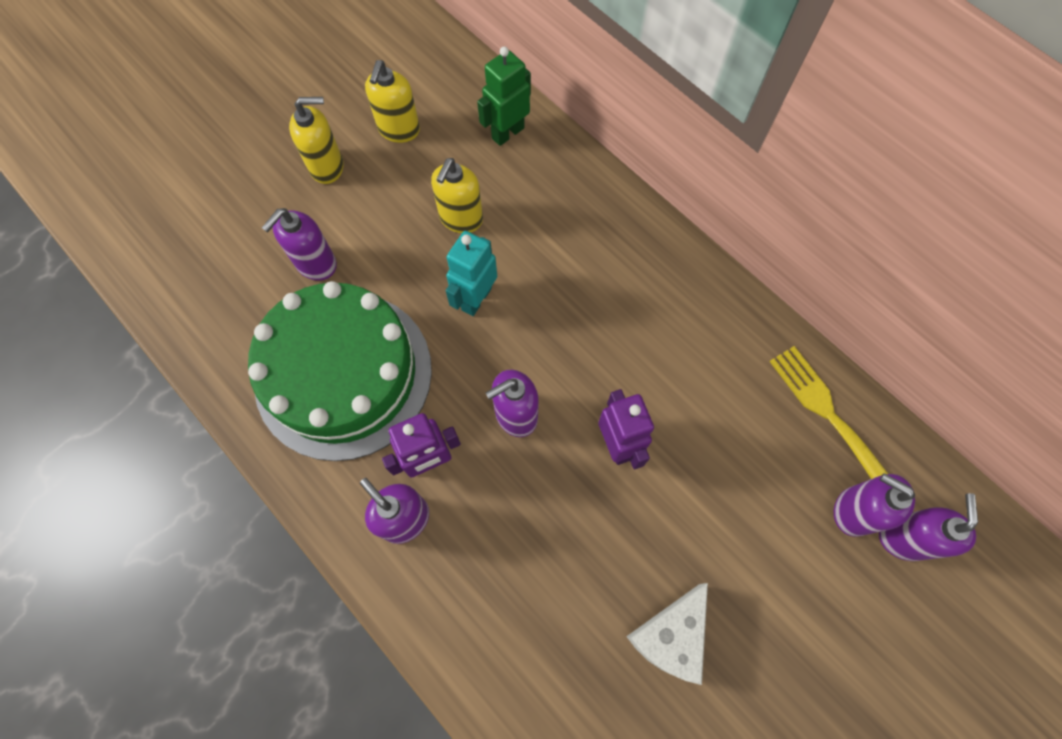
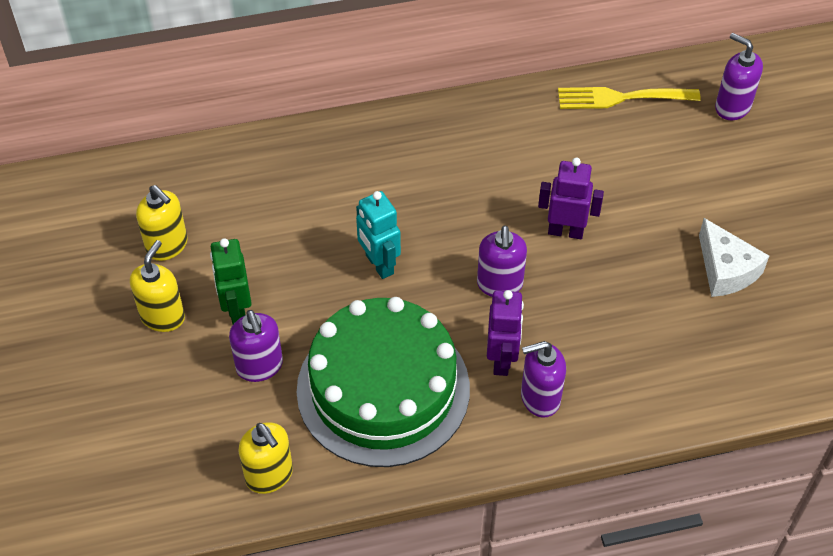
camera: 60 degrees left, 15 degrees down
yellow soap dispenser [431,158,483,233] -> yellow soap dispenser moved to [238,422,293,494]
green robot [477,47,531,146] -> green robot moved to [210,238,252,325]
purple soap dispenser [834,473,915,537] -> none

